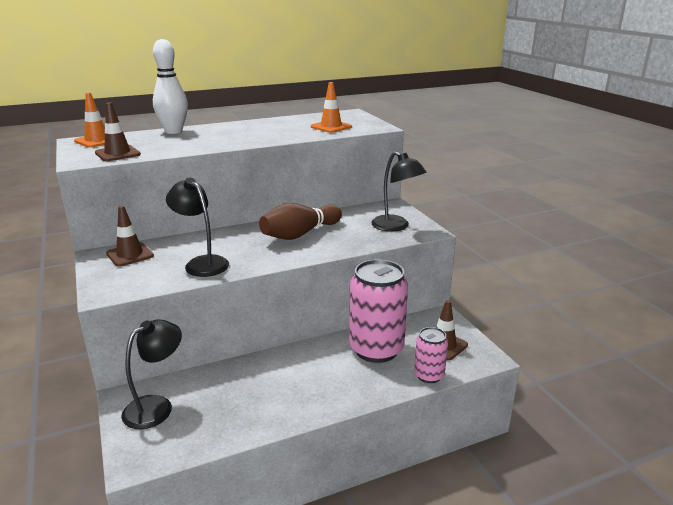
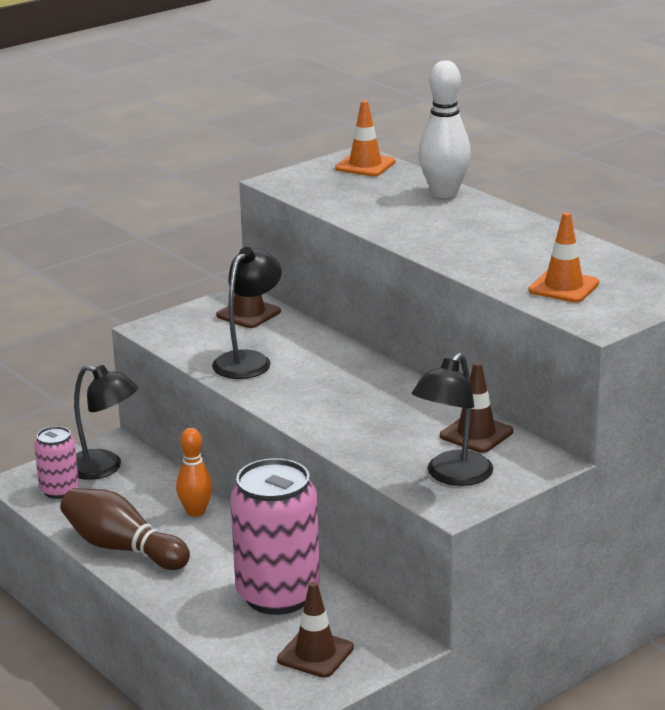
camera: 75 degrees right, 0 degrees up
brown traffic cone [95,102,141,161] -> brown traffic cone moved to [440,362,513,453]
brown bowling pin [259,203,342,240] -> brown bowling pin moved to [60,488,190,570]
pink can [414,327,448,383] -> pink can moved to [34,426,79,499]
none -> orange bowling pin [176,428,213,517]

